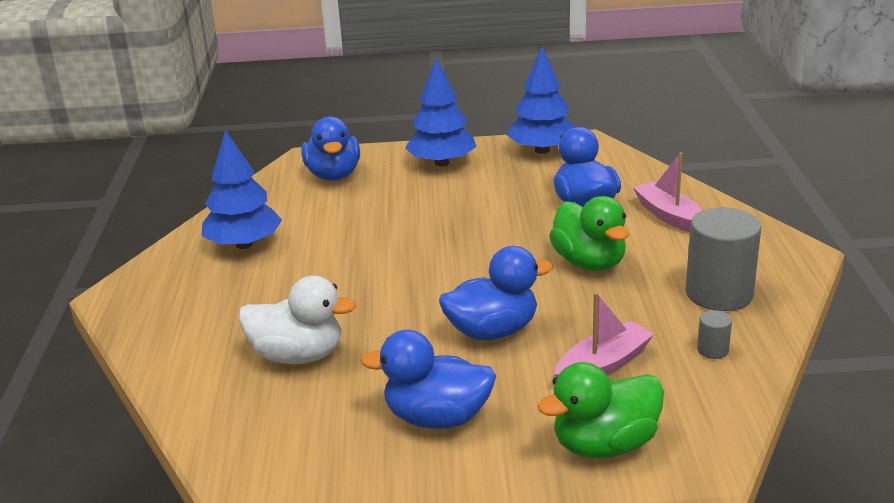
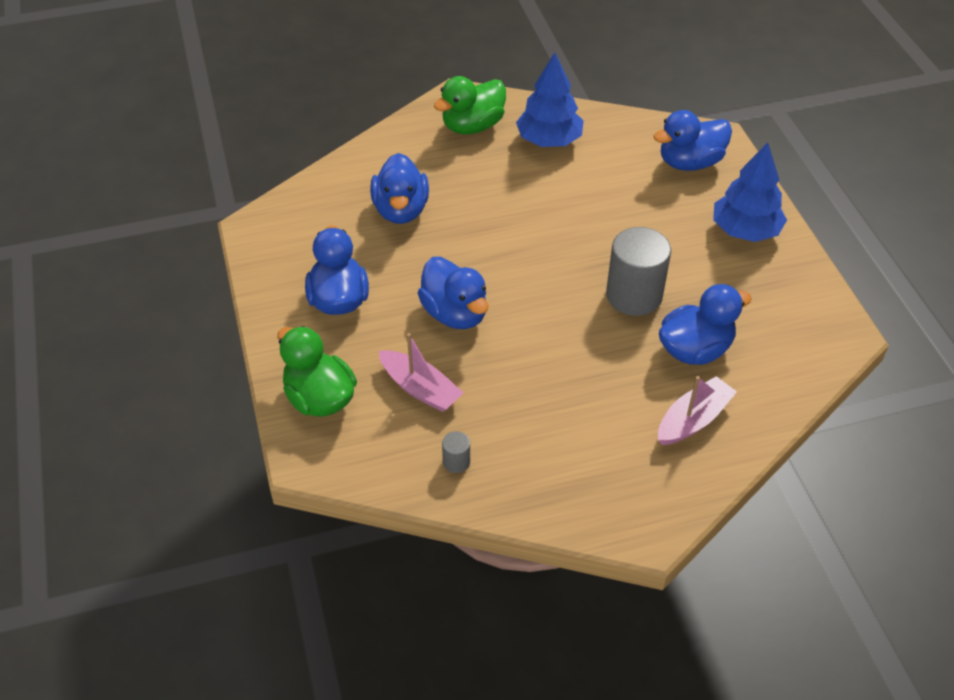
camera: 75 degrees right, 20 degrees up
white duck [238,275,356,364] -> blue duck [370,153,429,224]
blue tree [507,47,574,154] -> none
green duck [549,196,629,271] -> green duck moved to [434,76,506,134]
grey cylinder [686,207,761,311] -> grey cylinder moved to [606,227,671,316]

